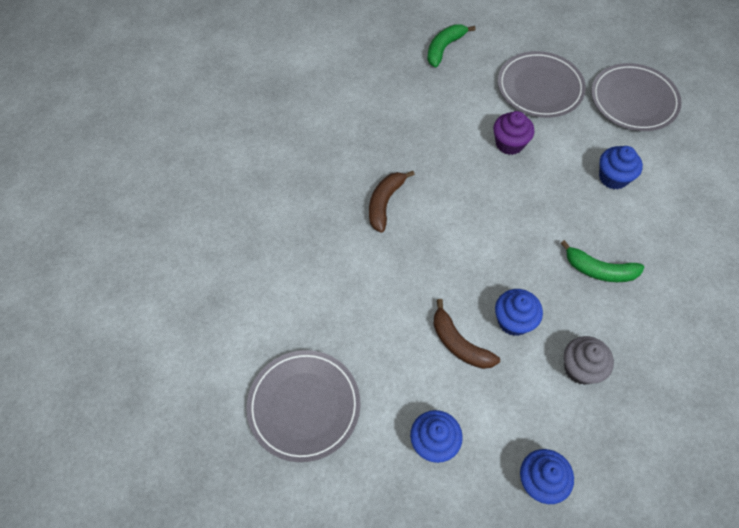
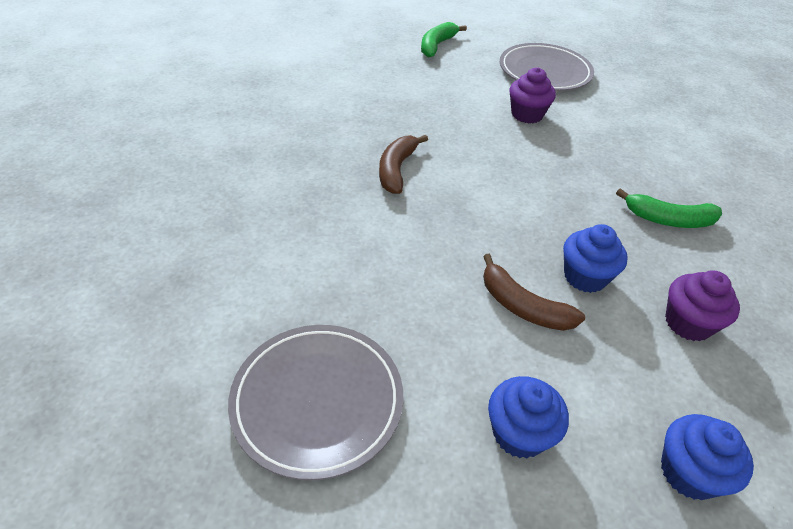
camera: 10 degrees left, 15 degrees down
grey cupcake [564,336,614,385] -> purple cupcake [665,270,740,341]
grey plate [591,63,682,131] -> none
blue cupcake [599,146,643,190] -> none

